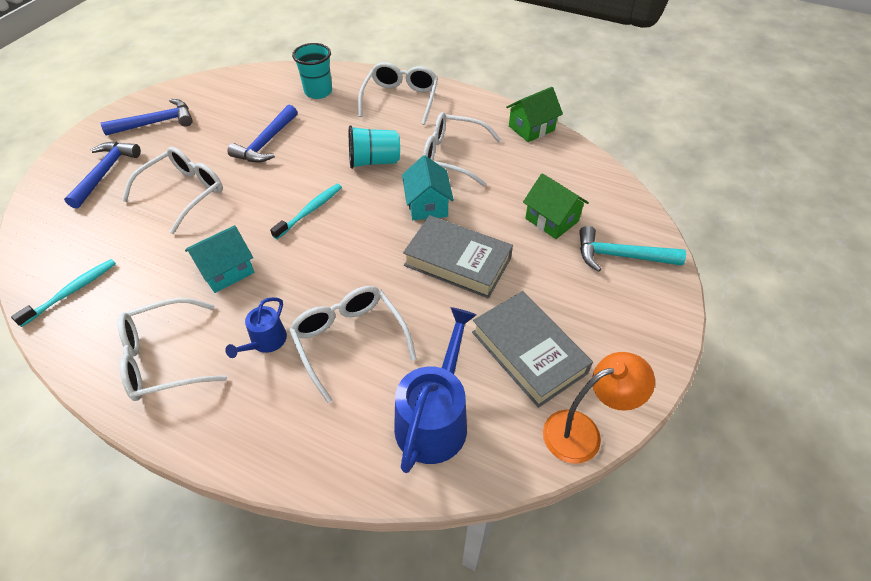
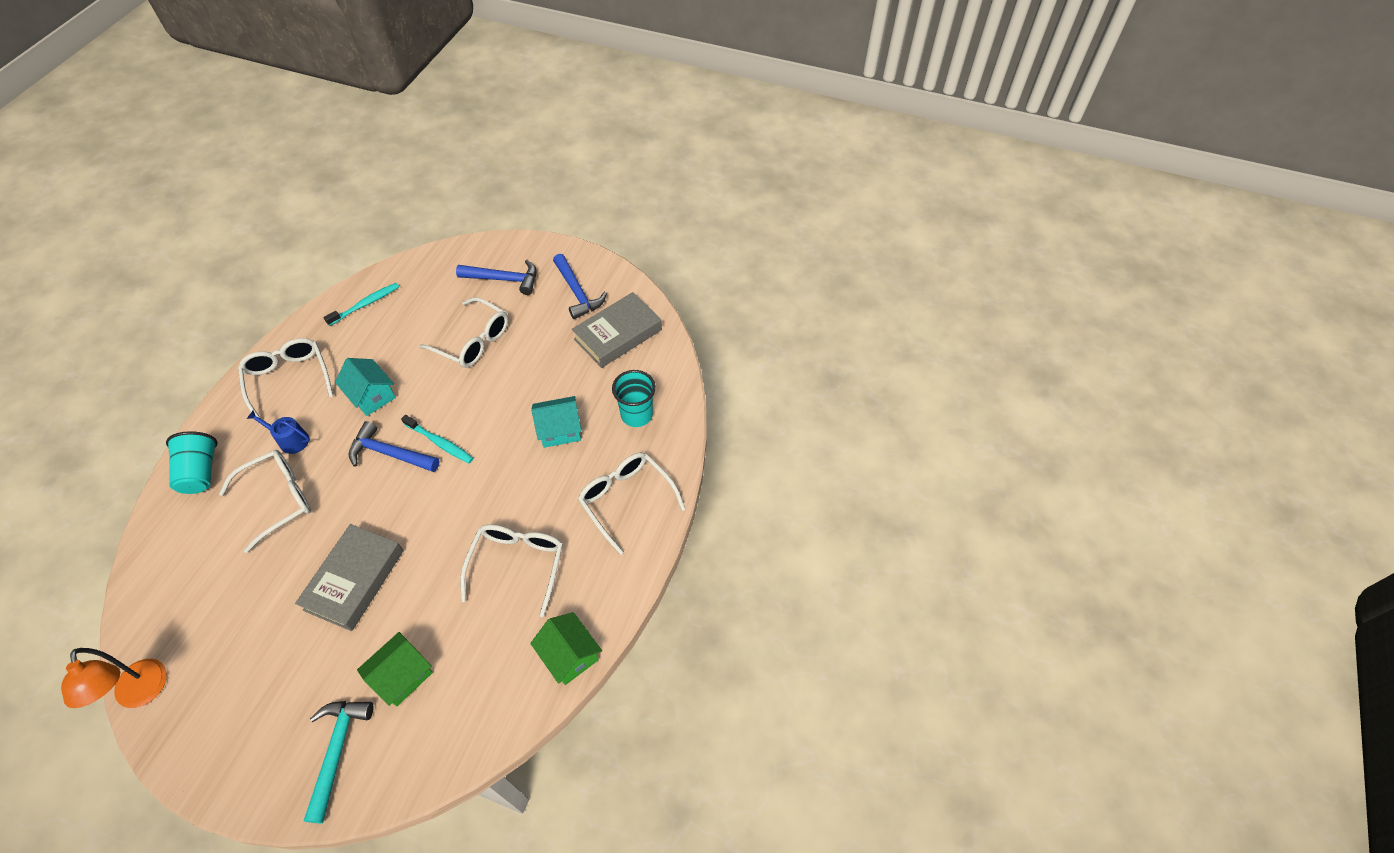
camera: 85 degrees right, 5 degrees up
turquoise toothbrush [11,259,116,327] -> turquoise toothbrush turned 75 degrees counterclockwise [323,283,399,326]
blue hammer [227,105,297,163] -> blue hammer moved to [348,421,440,472]
turquoise cup [349,125,400,169] -> turquoise cup moved to [166,431,217,494]
white glasses [358,62,438,125] -> white glasses turned 135 degrees counterclockwise [578,452,685,555]
blue watering can [394,307,476,473] -> none
turquoise house [402,155,454,220] -> turquoise house moved to [531,396,582,448]
grey book [472,291,593,408] -> grey book moved to [572,292,662,368]

